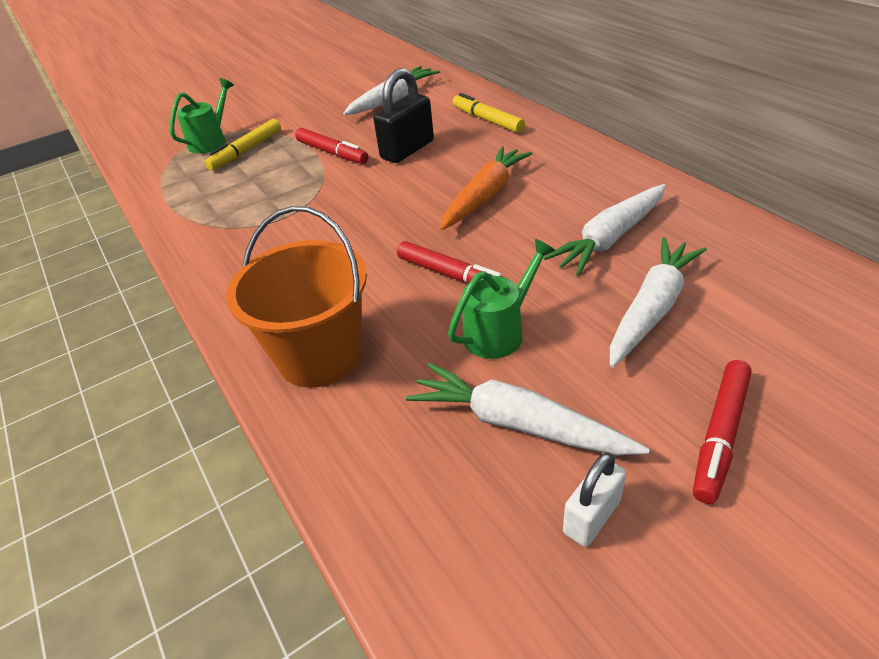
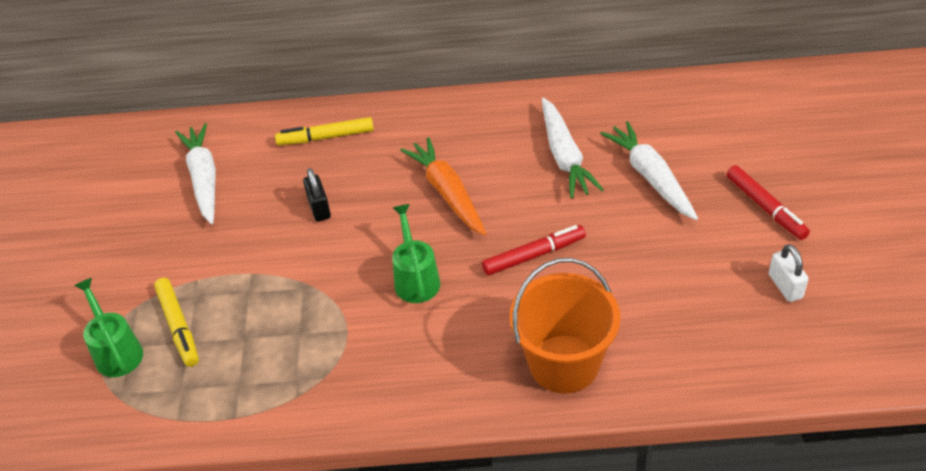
camera: 60 degrees left, 5 degrees up
red marker [295,128,368,164] -> none
black padlock [373,68,434,163] -> black padlock [303,168,331,222], size x0.61
white carrot [406,363,650,455] -> none
green watering can [448,239,556,359] -> green watering can moved to [392,204,440,303]

